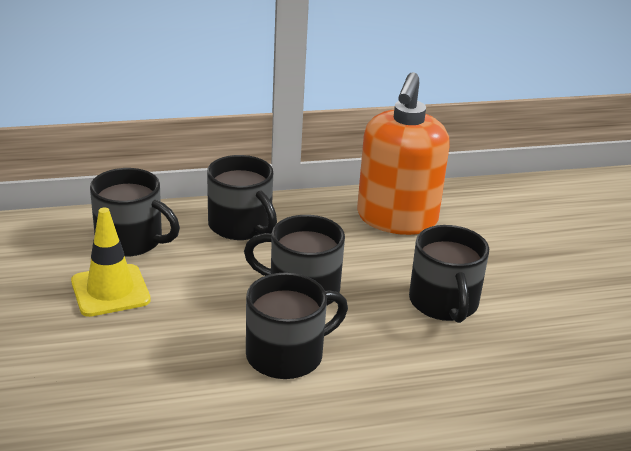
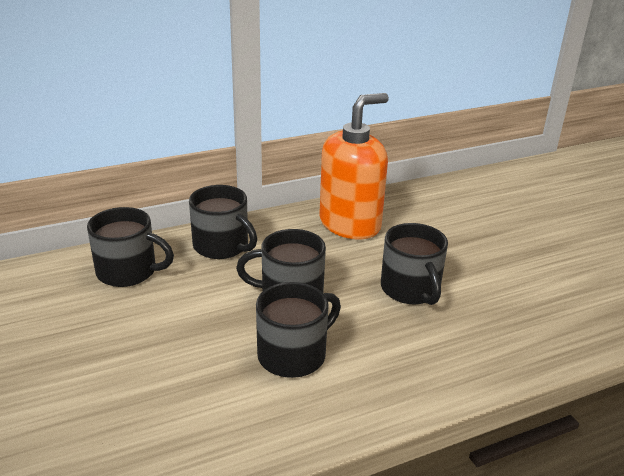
camera: 10 degrees left, 0 degrees up
yellow traffic cone [71,208,151,317] -> none
orange soap dispenser [357,72,450,235] -> orange soap dispenser turned 135 degrees counterclockwise [320,93,389,239]

